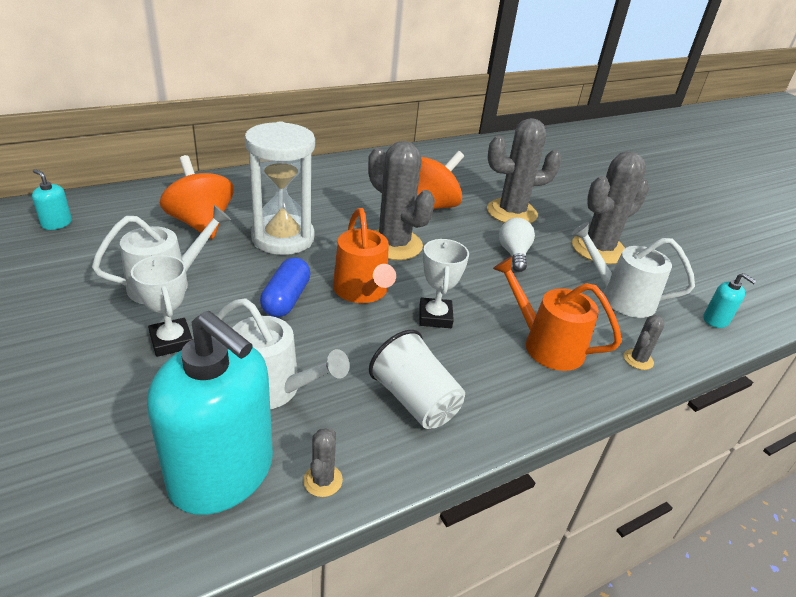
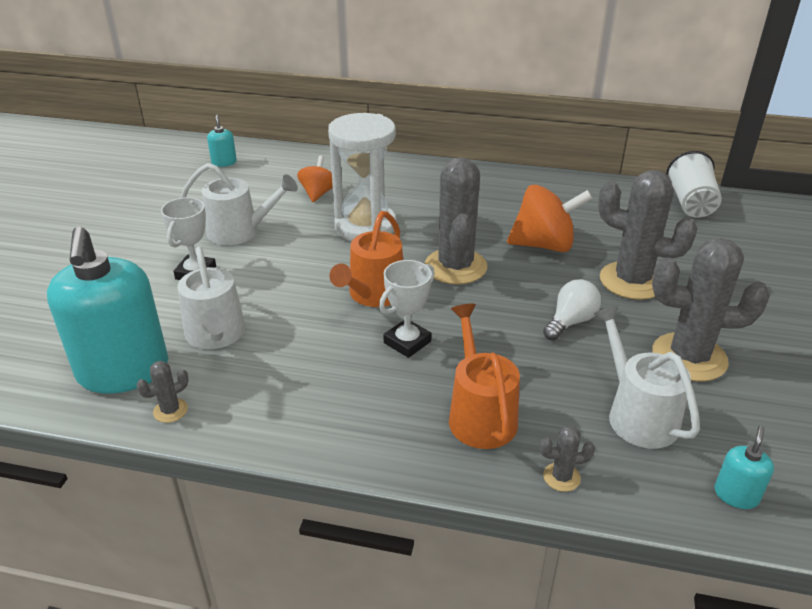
camera: 45 degrees right, 0 degrees up
orange spinning top [160,155,234,239] -> orange spinning top [297,155,333,202], size x0.59
blue capsule [260,257,311,317] -> none
white cup [369,330,465,429] -> white cup moved to [666,151,722,218]
turquoise soap dispenser [703,273,757,328] -> turquoise soap dispenser turned 150 degrees counterclockwise [715,426,774,509]

